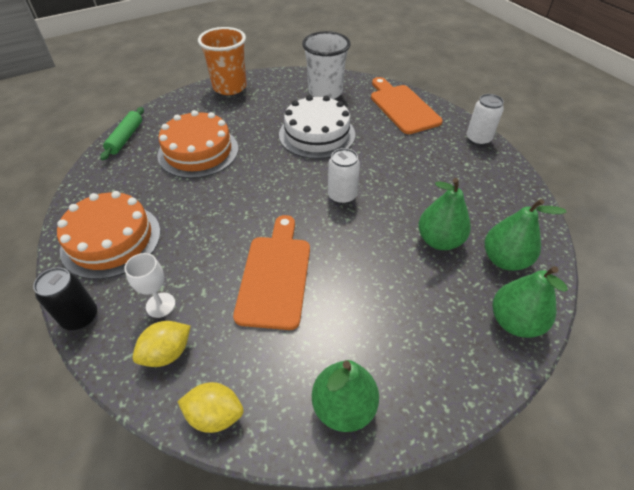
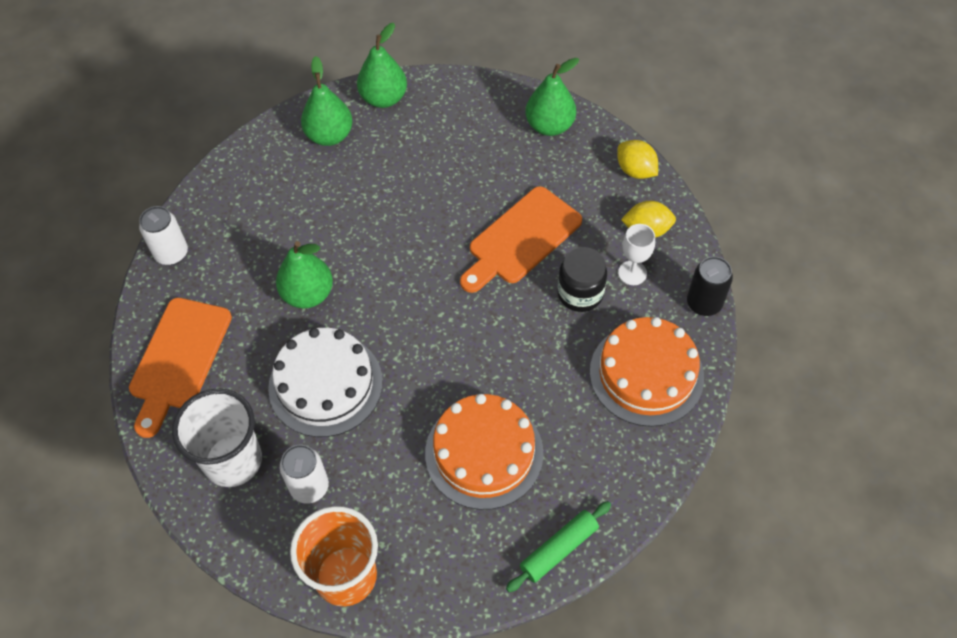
camera: 140 degrees left, 10 degrees up
white can [328,148,360,204] -> white can moved to [280,445,329,504]
green pear [418,178,471,250] -> green pear moved to [276,241,333,308]
none -> black jar [558,247,607,312]

